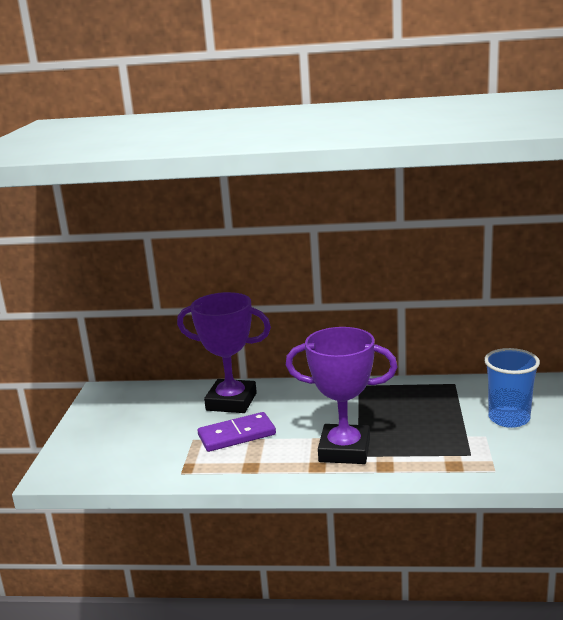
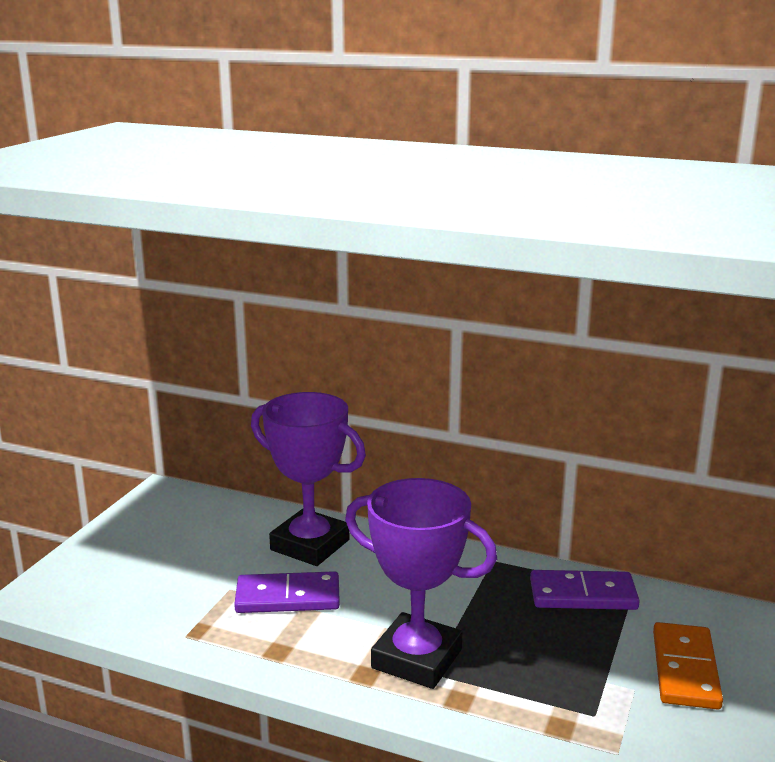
camera: 15 degrees right, 0 degrees up
blue cup [484,348,540,428] -> orange domino [653,622,723,710]
none -> purple domino [530,570,640,610]

